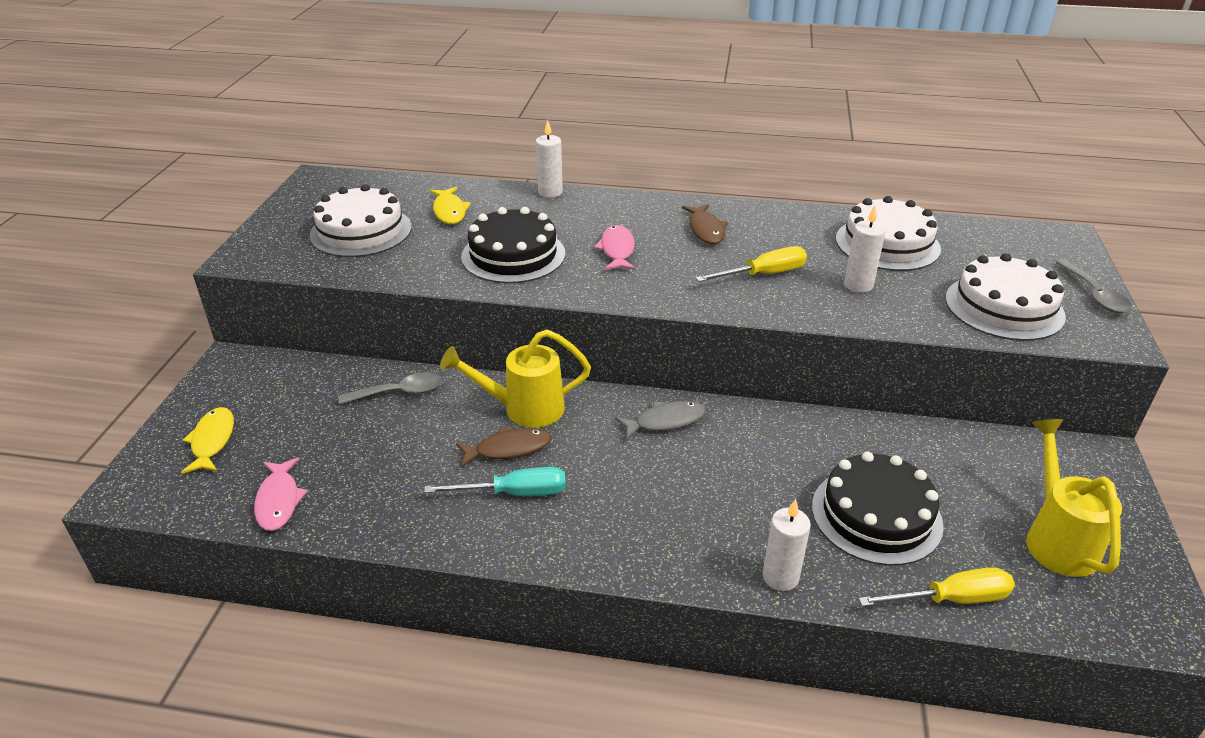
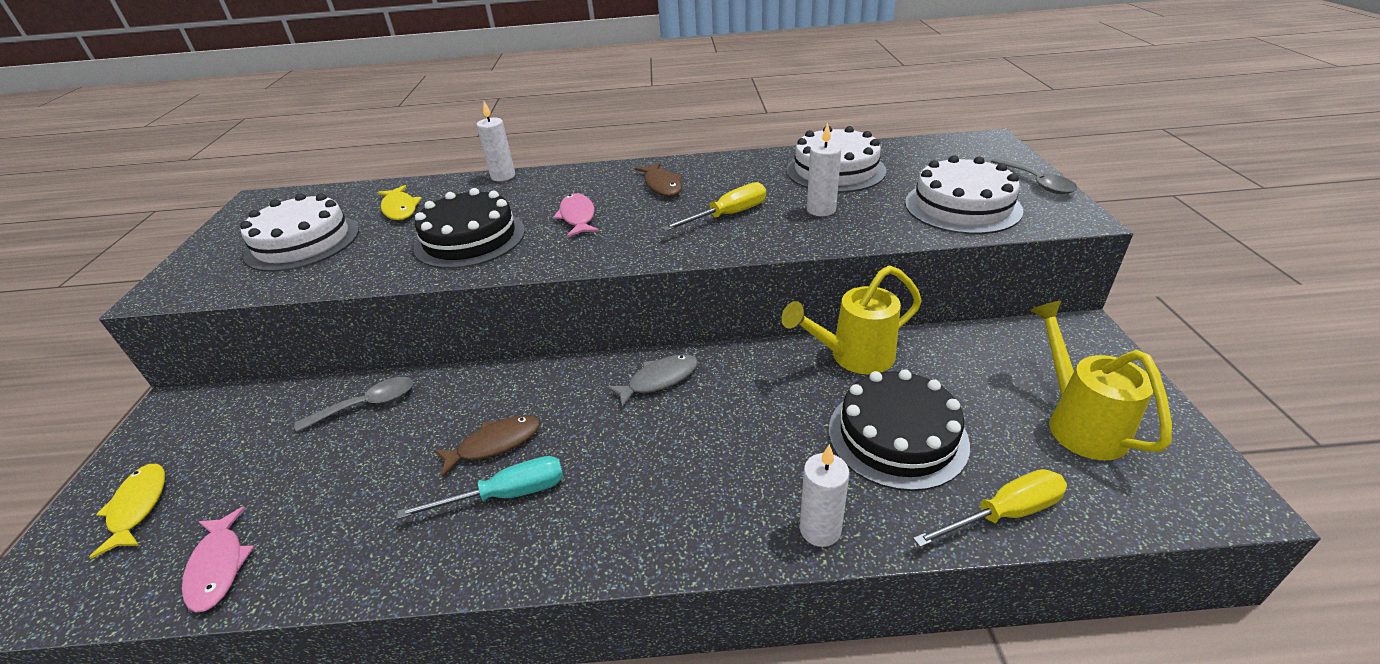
camera: 10 degrees left, 0 degrees up
yellow watering can [440,329,591,428] -> yellow watering can moved to [782,265,922,374]

